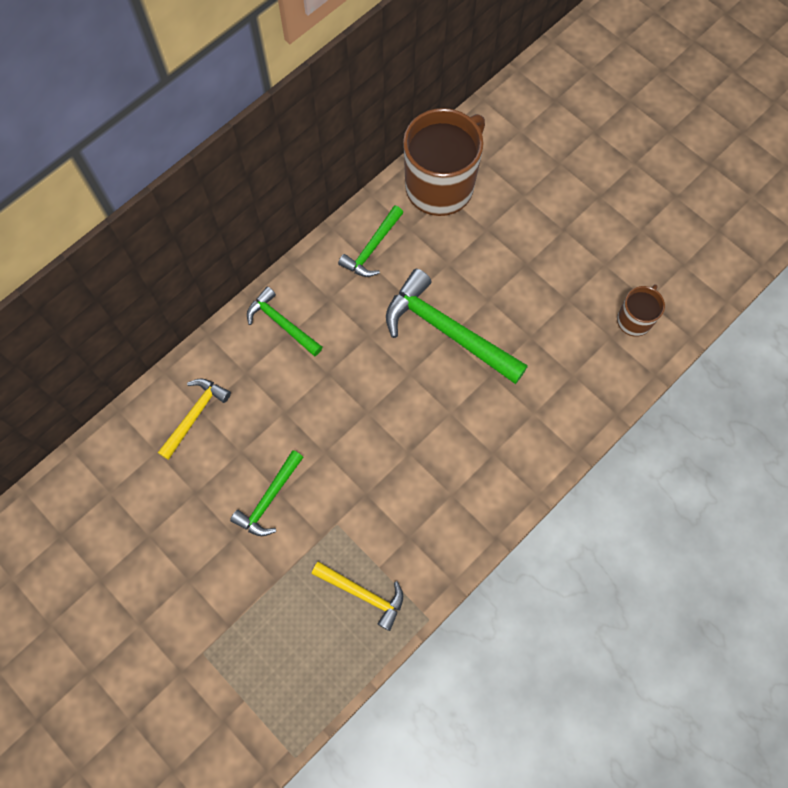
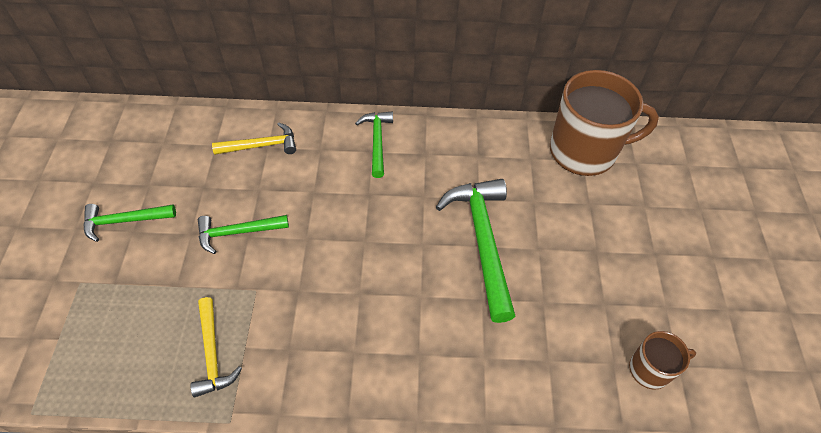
camera: 45 degrees right, 15 degrees down
green hammer [338,206,403,277] -> green hammer moved to [83,204,176,242]

